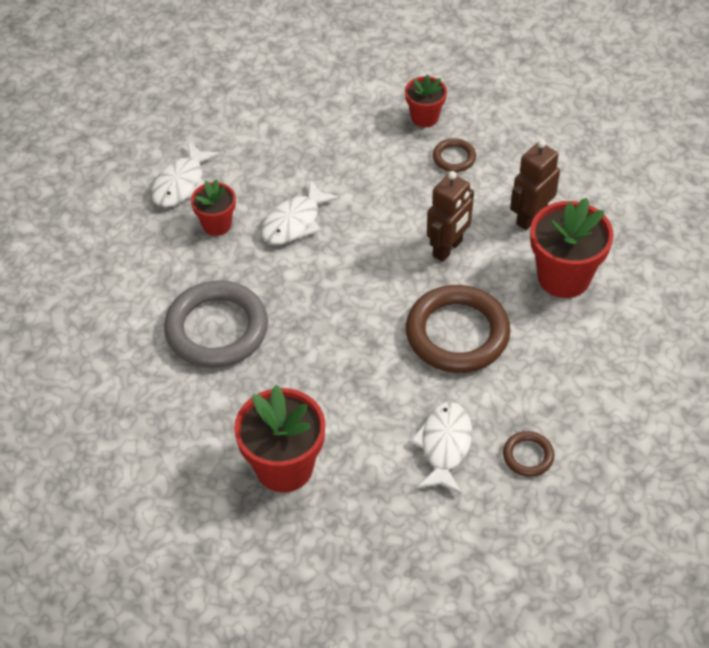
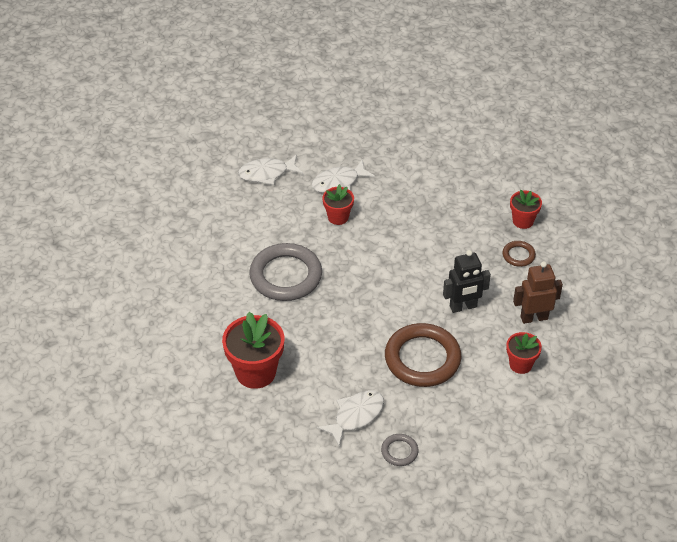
camera: 35 degrees right, 5 degrees down
white fish [261,180,340,245] -> white fish moved to [238,155,303,185]
brown robot [427,171,474,262] -> black robot [443,250,491,313]
brown ring [503,431,554,477] -> grey ring [381,434,418,466]
red flower pot [530,198,614,298] -> red flower pot [506,332,542,374], size x0.57

